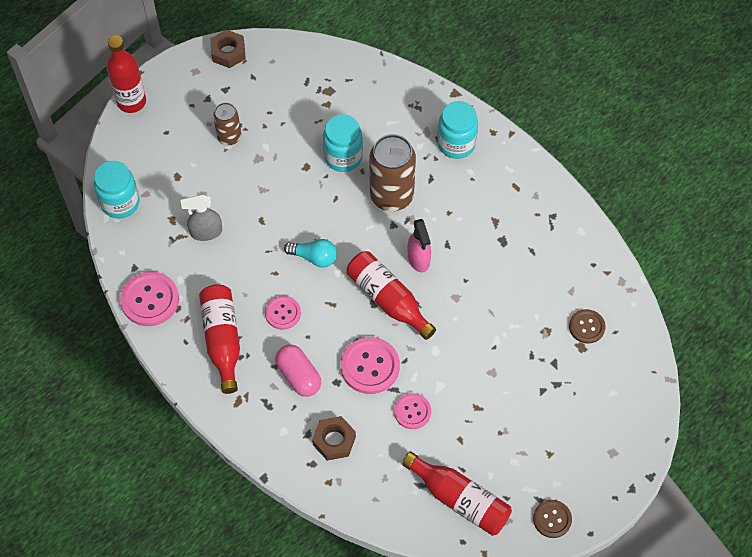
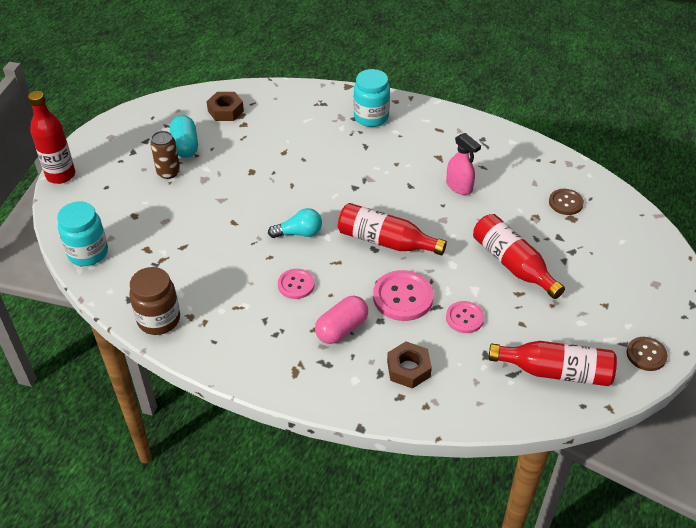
camera: 25 degrees left, 15 degrees down
pink button [120,272,179,326] -> brown jar [129,267,180,335]
grey spray bottle [181,195,222,241] -> none
red bottle [199,284,240,394] -> red bottle moved to [473,214,565,299]
brown nut [210,29,246,68] -> brown nut moved to [207,92,244,121]
pink capsule [275,344,321,397] -> pink capsule turned 75 degrees counterclockwise [315,296,368,344]
turquoise jar [323,114,363,172] -> none
brown can [369,134,416,211] -> none
pink spray bottle [408,219,431,272] -> pink spray bottle moved to [446,133,481,195]
none -> turquoise capsule [170,115,198,158]

